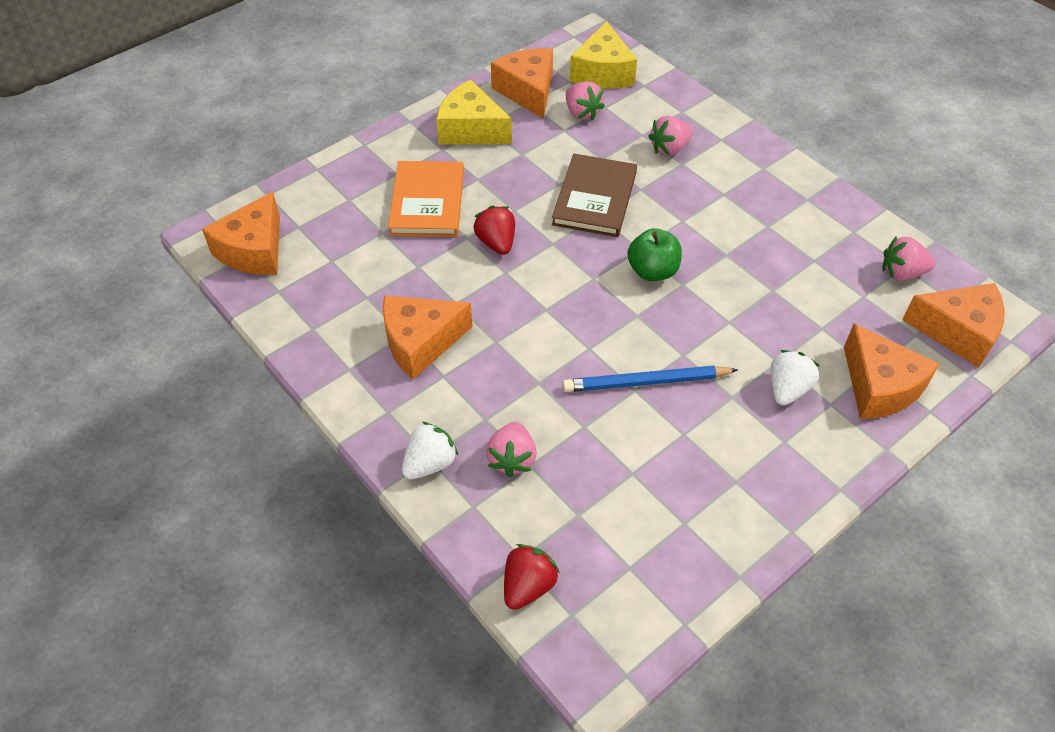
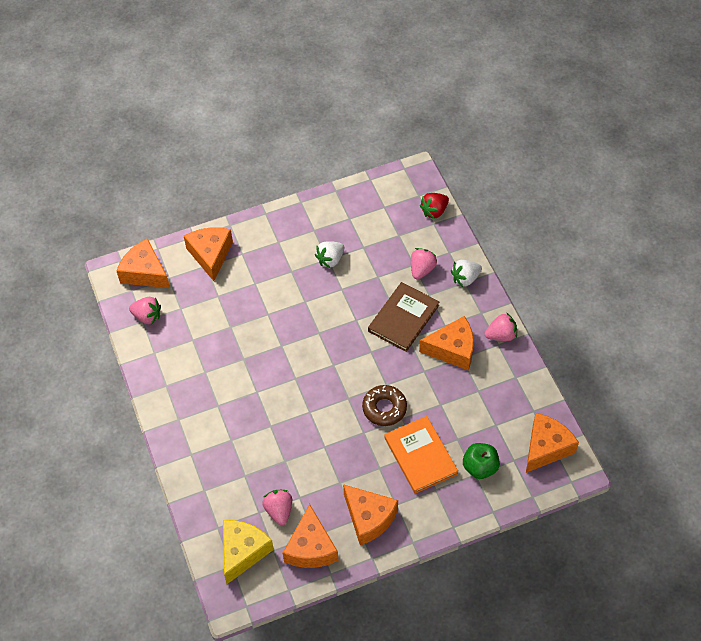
camera: 160 degrees left, 5 degrees up
orange book [388,161,464,237] -> orange book turned 45 degrees counterclockwise [384,416,458,494]
yellow cheese [436,80,512,145] -> orange cheese [343,484,398,545]
red strawberry [474,206,515,255] -> brown donut [362,385,407,426]
brown book [552,154,637,237] -> brown book moved to [368,282,439,352]
blue pencil [563,366,738,392] -> none
green apple [628,228,682,281] -> green apple moved to [463,443,500,479]
pink strawberry [648,116,693,156] -> pink strawberry moved to [485,312,517,341]
white strawberry [771,350,820,406] -> white strawberry moved to [315,241,344,268]

